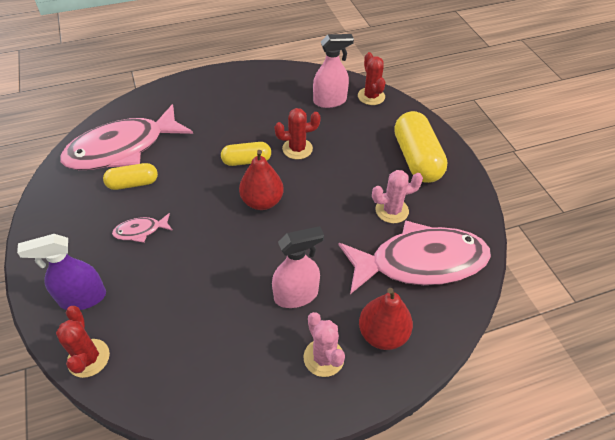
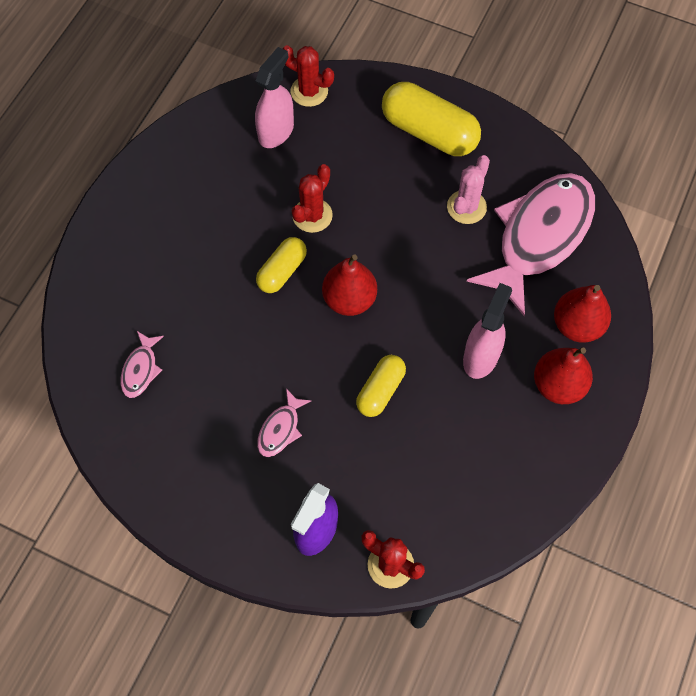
camera: 45 degrees left, 15 degrees up
pink fish [60,104,193,170] -> pink fish [120,331,164,398], size x0.41
yellow capsule [103,163,158,190] -> yellow capsule moved to [356,355,406,417]
pink cactus [304,312,345,377] -> red pear [534,347,593,404]

